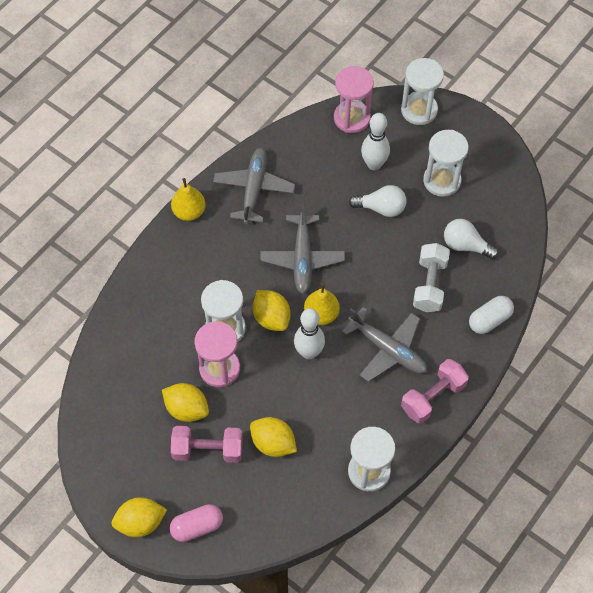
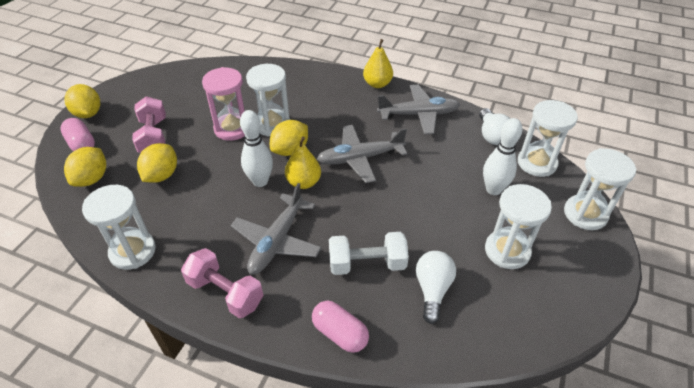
camera: 75 degrees right, 15 degrees down
yellow lemon [162,383,209,422] -> yellow lemon moved to [64,147,106,187]
pink hourglass [334,66,374,133] -> white hourglass [518,100,578,177]
white light bulb [349,185,407,217] -> white light bulb moved to [479,108,510,145]
white capsule [469,296,514,334] -> pink capsule [312,301,369,353]

